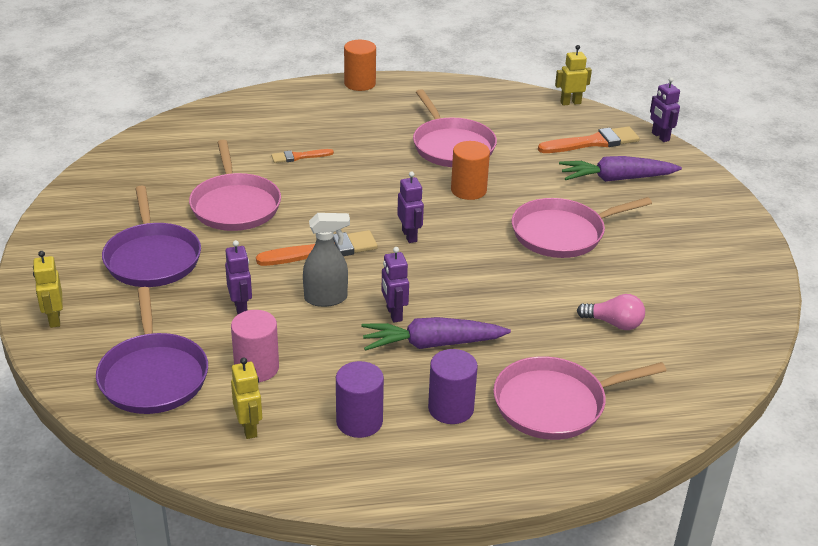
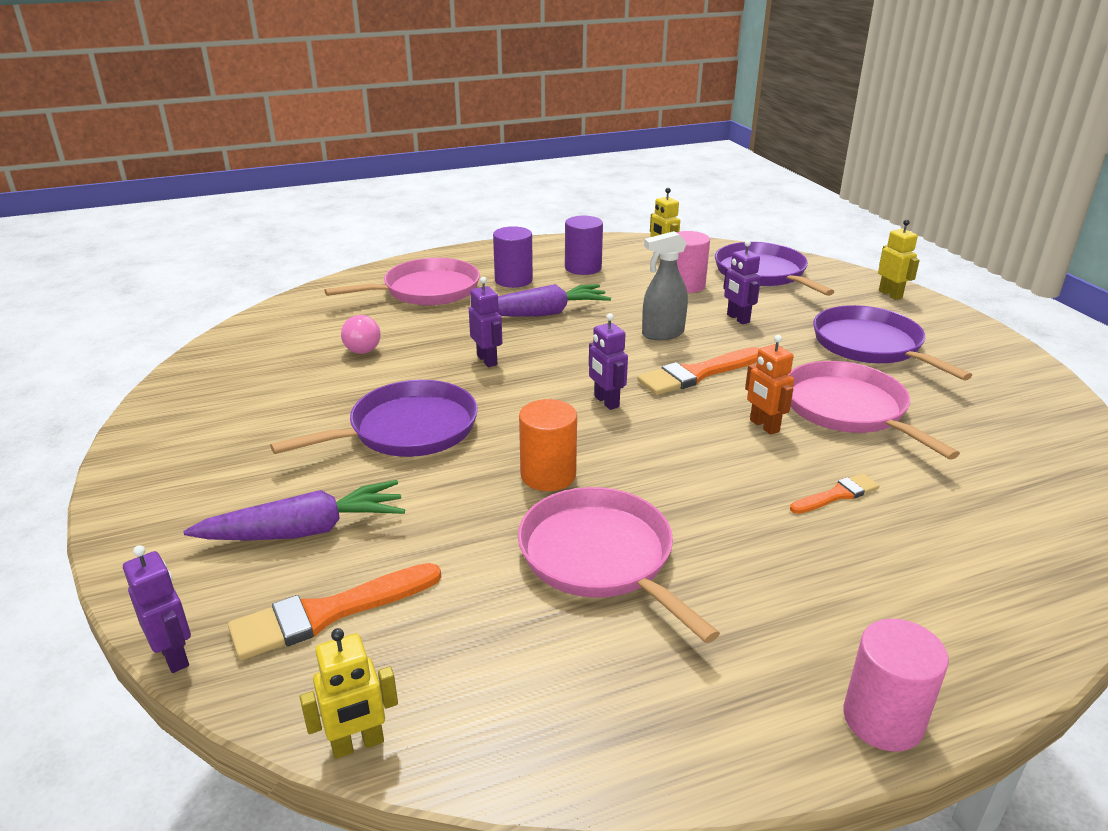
camera: 170 degrees right, 5 degrees down
orange cylinder [344,40,376,91] -> pink cylinder [843,619,949,752]
purple robot [382,247,409,323] -> purple robot moved to [469,277,502,367]
pink pan [512,197,652,258] -> purple pan [270,380,478,457]
pink light bulb [577,294,645,330] -> pink light bulb turned 120 degrees counterclockwise [341,315,381,354]
none -> orange robot [745,335,794,435]

